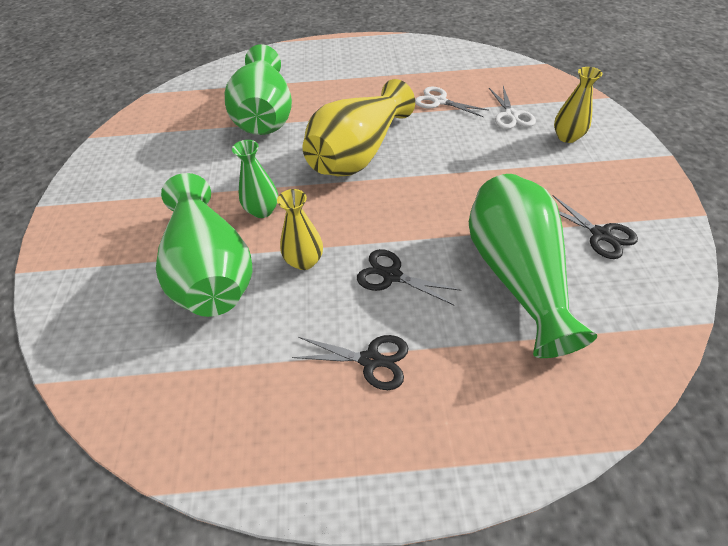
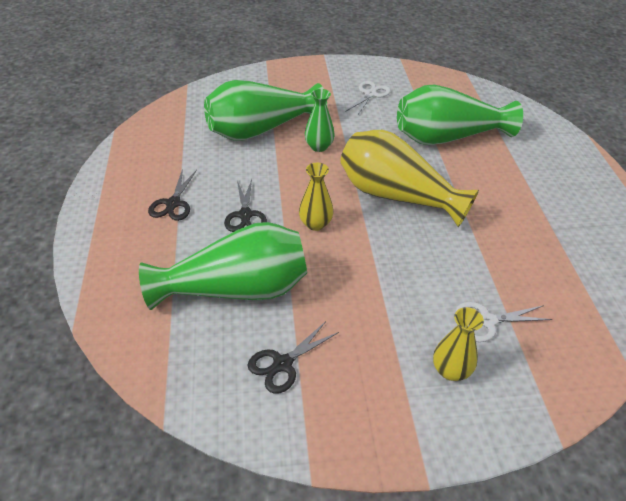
camera: 85 degrees right, 5 degrees down
yellow vase [277,189,323,270] -> yellow vase moved to [299,163,333,231]
black scissors [357,249,461,306] -> black scissors turned 150 degrees clockwise [224,179,267,232]
white scissors [415,87,489,117] -> white scissors moved to [345,81,391,116]

